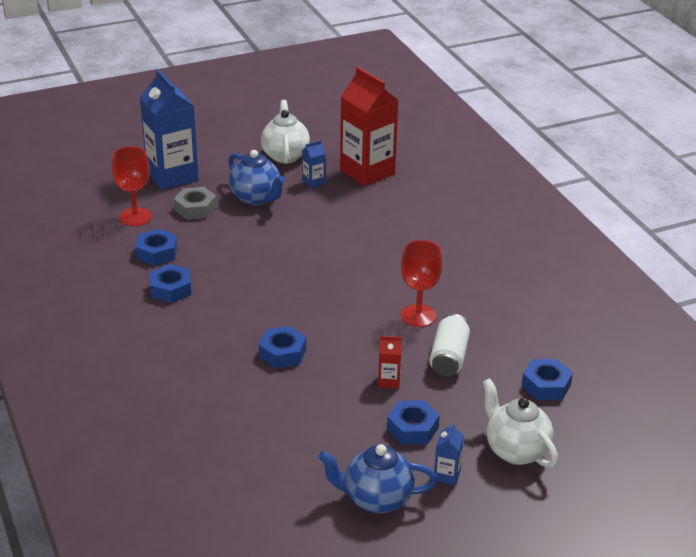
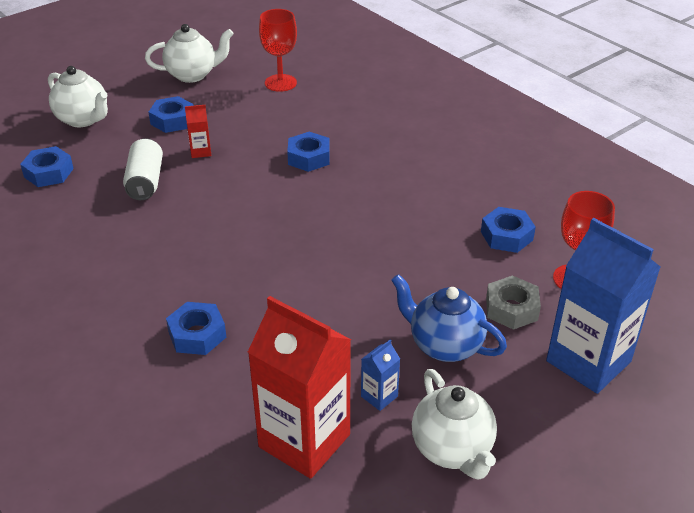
camera: 165 degrees right, 5 degrees up
blue nut [150,264,191,303] -> blue nut moved to [166,302,226,355]
blue teapot [318,444,437,514] -> white teapot [145,24,234,83]
red goblet [401,240,442,327] -> red goblet moved to [259,9,297,92]
blue carton [434,422,464,486] -> none

